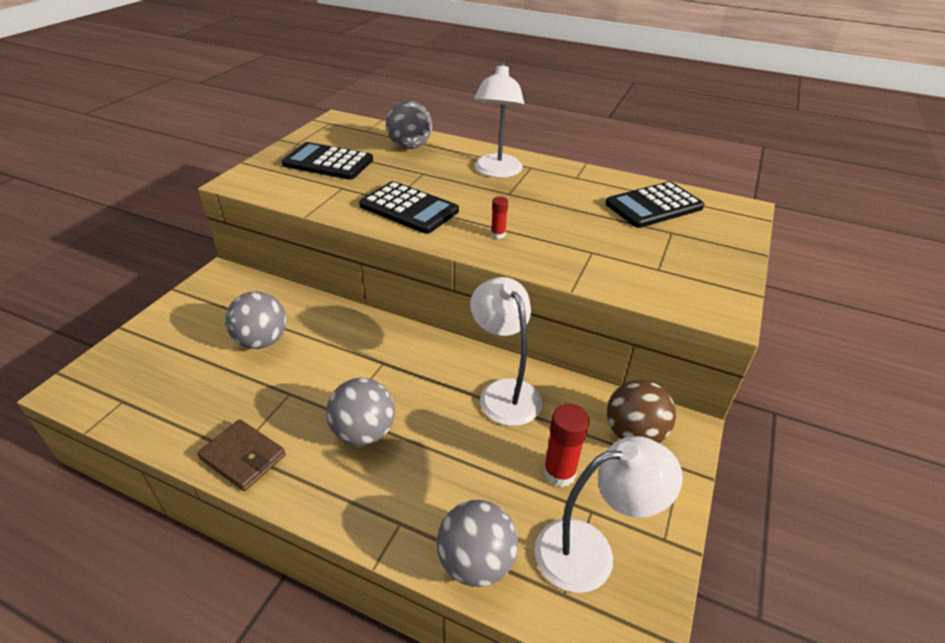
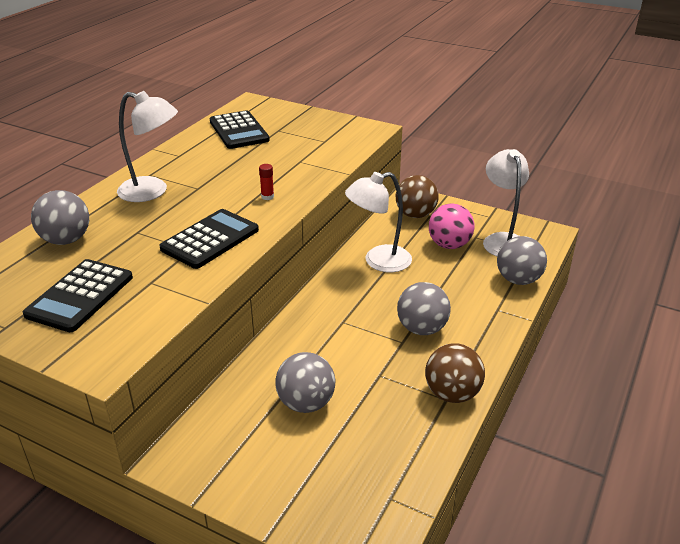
camera: 85 degrees left, 5 degrees down
brown wallet [197,419,286,491] -> brown ball [425,343,485,403]
red glue stick [543,404,589,487] -> pink ball [429,203,474,249]

